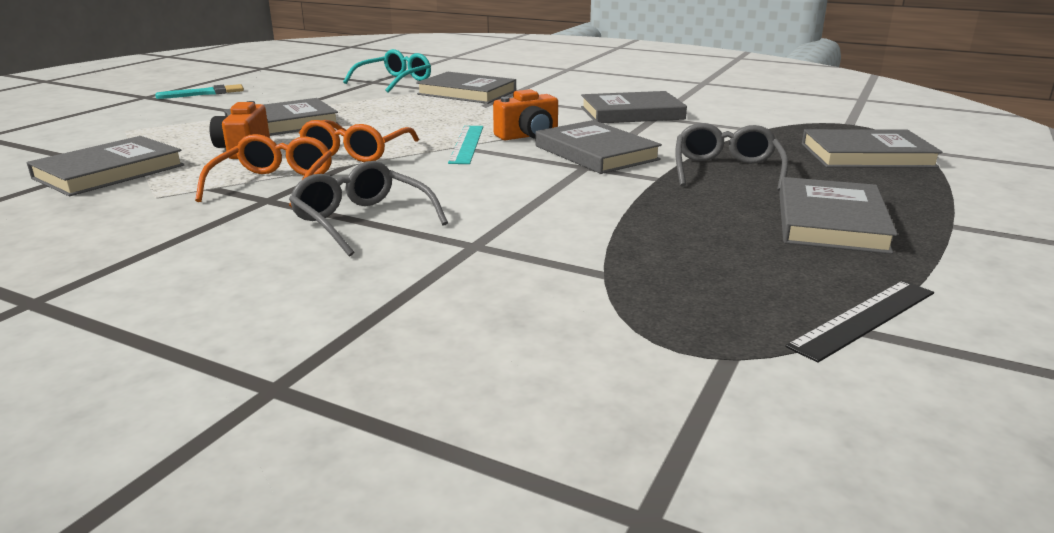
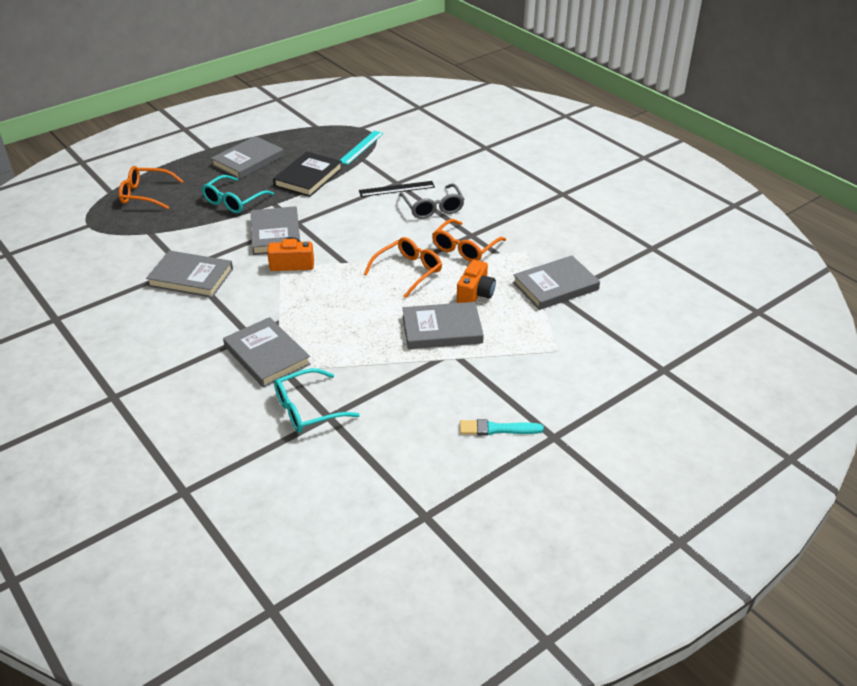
camera: 155 degrees left, 15 degrees up
turquoise ruler [448,126,483,164] -> turquoise ruler moved to [340,131,384,165]
grey glasses [675,123,788,191] -> turquoise glasses [202,175,274,213]
black ruler [785,281,934,363] -> black ruler moved to [359,181,435,197]
grey book [802,129,943,168] -> orange glasses [119,166,184,209]
none -> black book [273,152,342,197]

